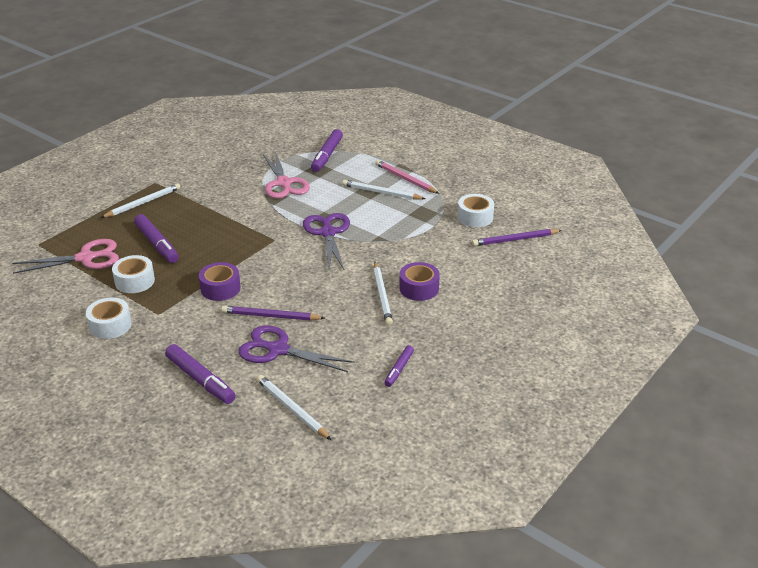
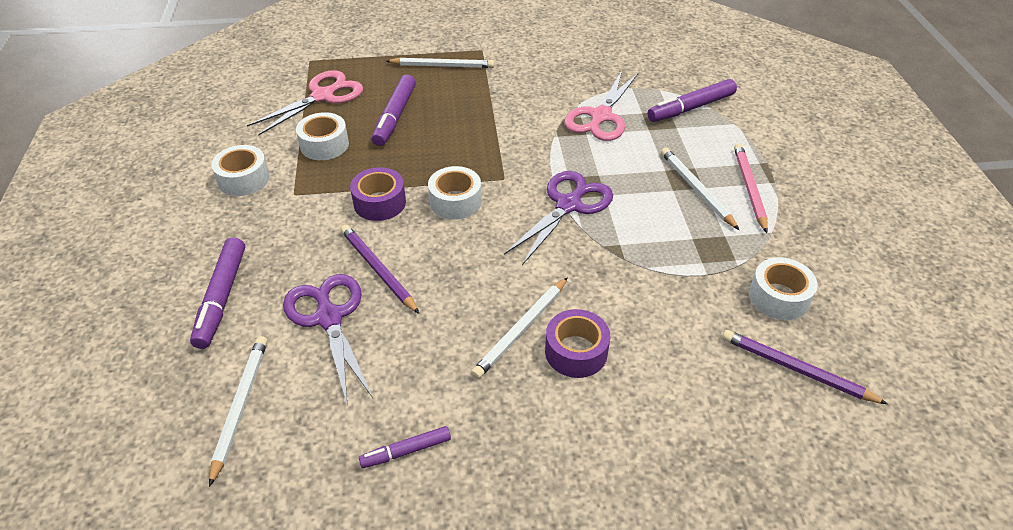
camera: 45 degrees right, 10 degrees up
pink scissors [12,239,119,274] -> pink scissors turned 75 degrees counterclockwise [247,70,363,136]
none -> white tape [428,166,482,220]

